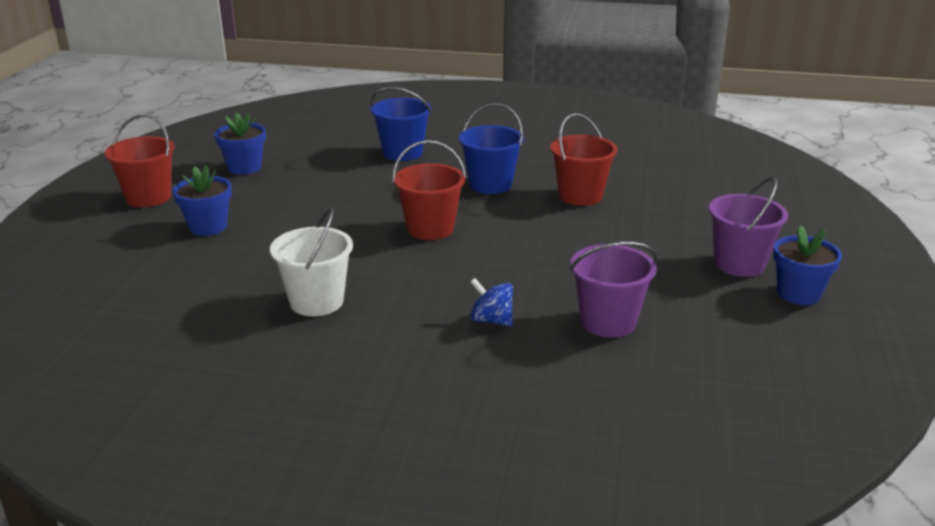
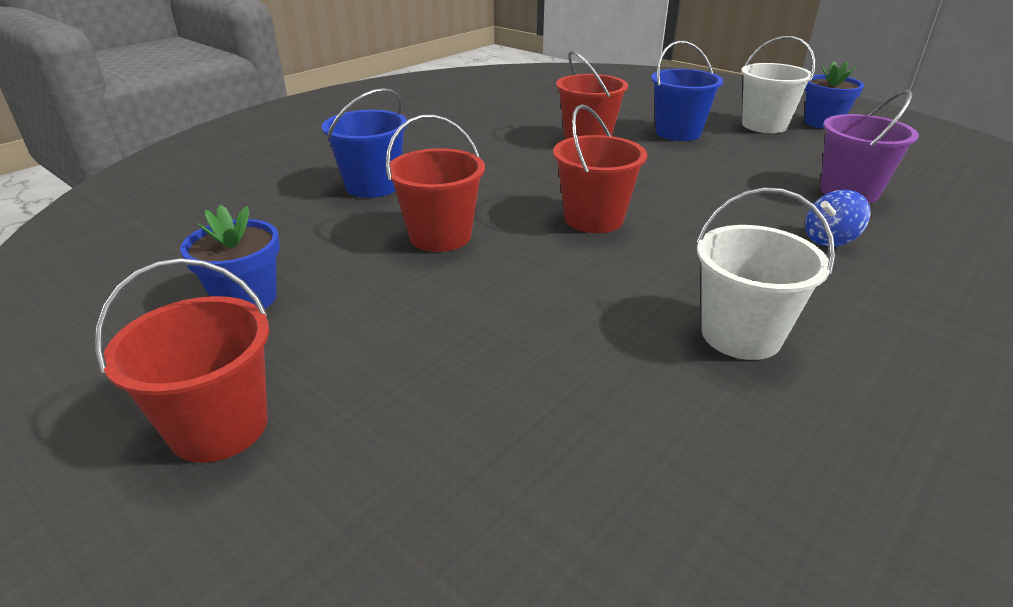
camera: 60 degrees left, 5 degrees up
blue flower pot [173,166,232,236] -> none
blue bucket [459,103,524,194] -> blue bucket moved to [651,41,723,141]
purple bucket [709,177,788,277] -> white bucket [741,36,815,133]
none -> red bucket [386,115,485,252]

